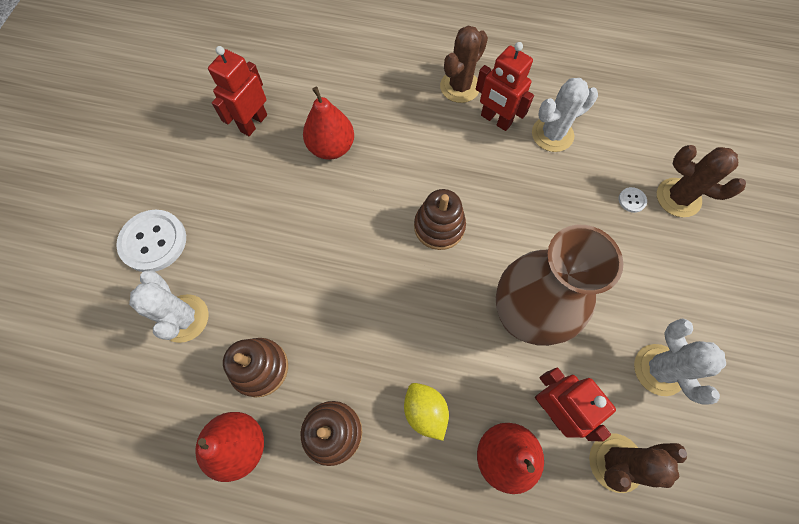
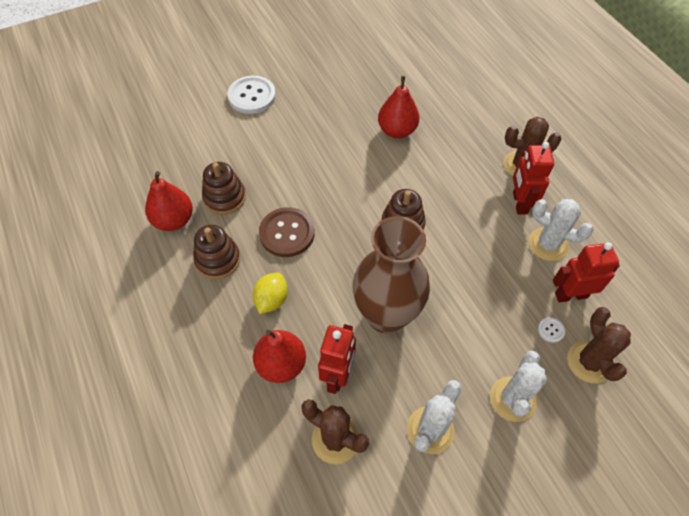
camera: 50 degrees right, 10 degrees down
white cactus [129,270,209,343] -> white cactus moved to [490,351,547,422]
red robot [208,46,267,136] -> red robot moved to [553,242,620,302]
none -> brown button [259,207,315,257]

